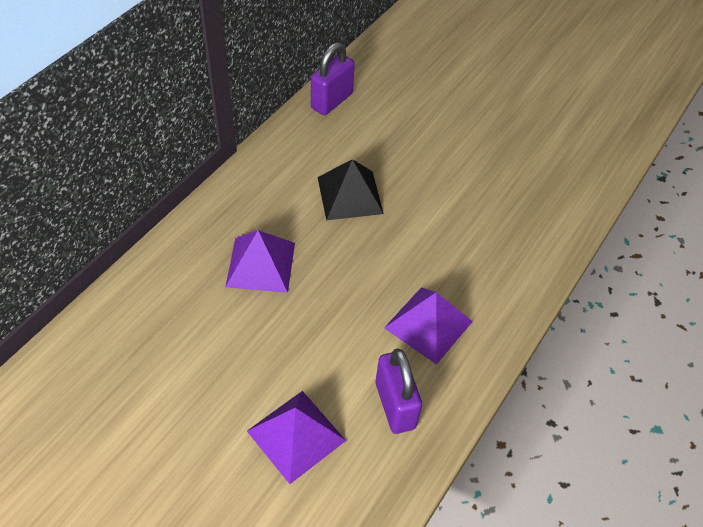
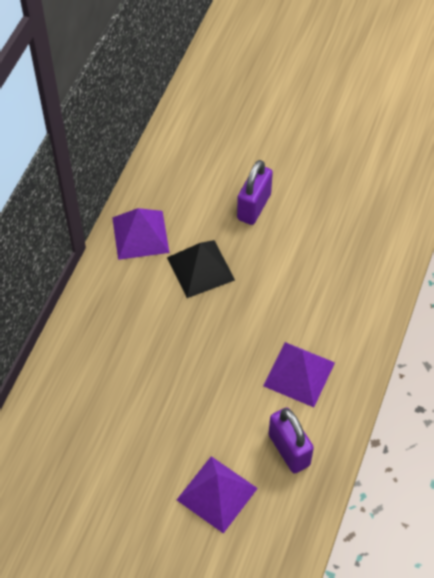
camera: 10 degrees left, 5 degrees up
purple pyramid [225,230,295,293] -> purple pyramid moved to [112,208,170,260]
purple padlock [311,42,355,115] -> purple padlock moved to [237,160,273,225]

